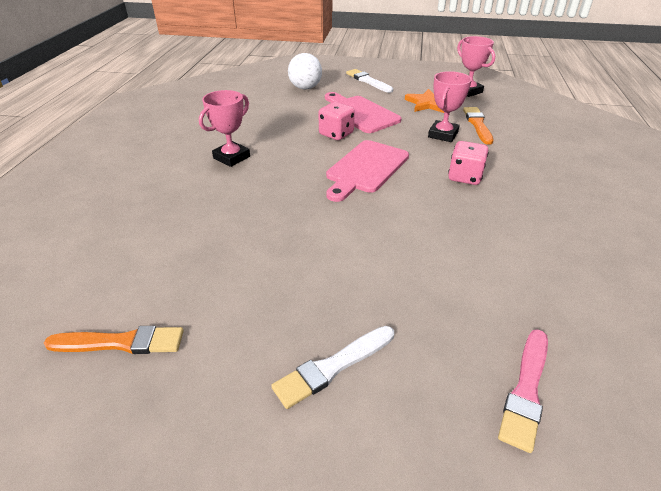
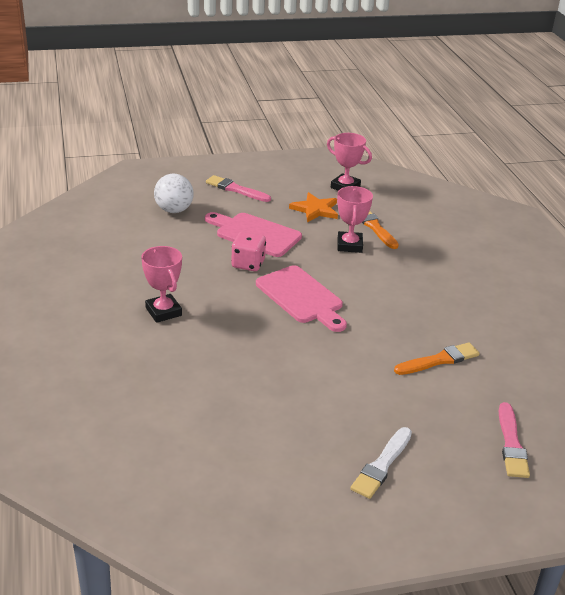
camera: 25 degrees left, 5 degrees down
orange brush [44,326,184,354] -> orange brush moved to [394,342,480,375]
pink trophy [199,90,250,167] -> pink trophy turned 45 degrees counterclockwise [141,246,182,323]
pink cutting board [326,140,409,202] -> pink cutting board turned 45 degrees counterclockwise [256,265,347,332]
white brush [346,69,393,93] -> pink brush [206,175,271,202]
pink dice [448,141,489,185] -> none

